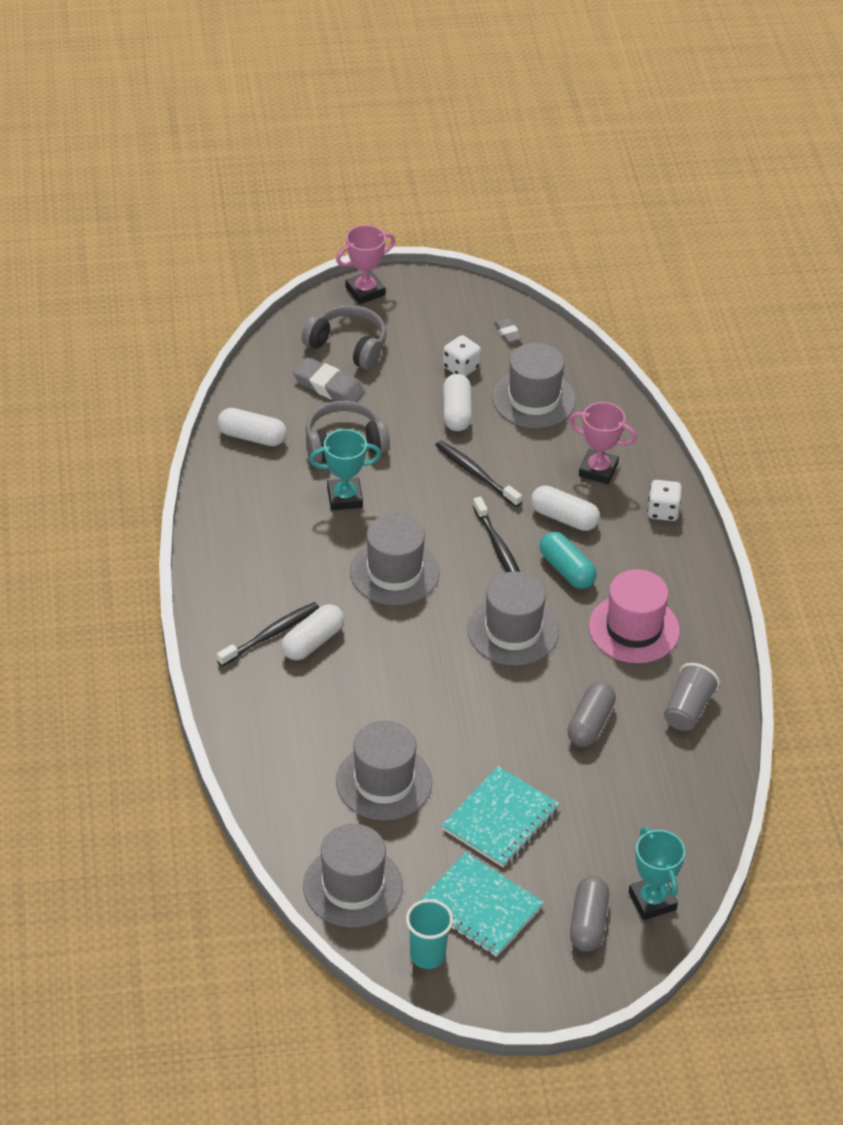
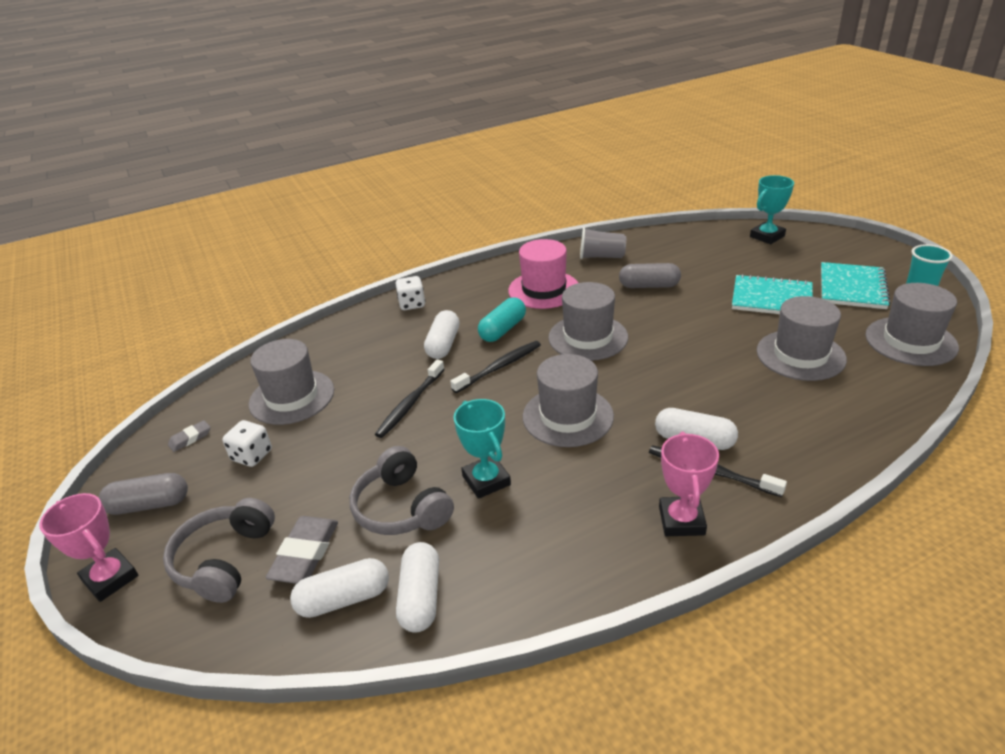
camera: 105 degrees left, 10 degrees down
white capsule [443,374,472,431] -> white capsule moved to [290,558,389,618]
pink trophy [569,402,637,484] -> pink trophy moved to [659,432,719,536]
grey capsule [570,876,609,952] -> grey capsule moved to [99,473,188,515]

